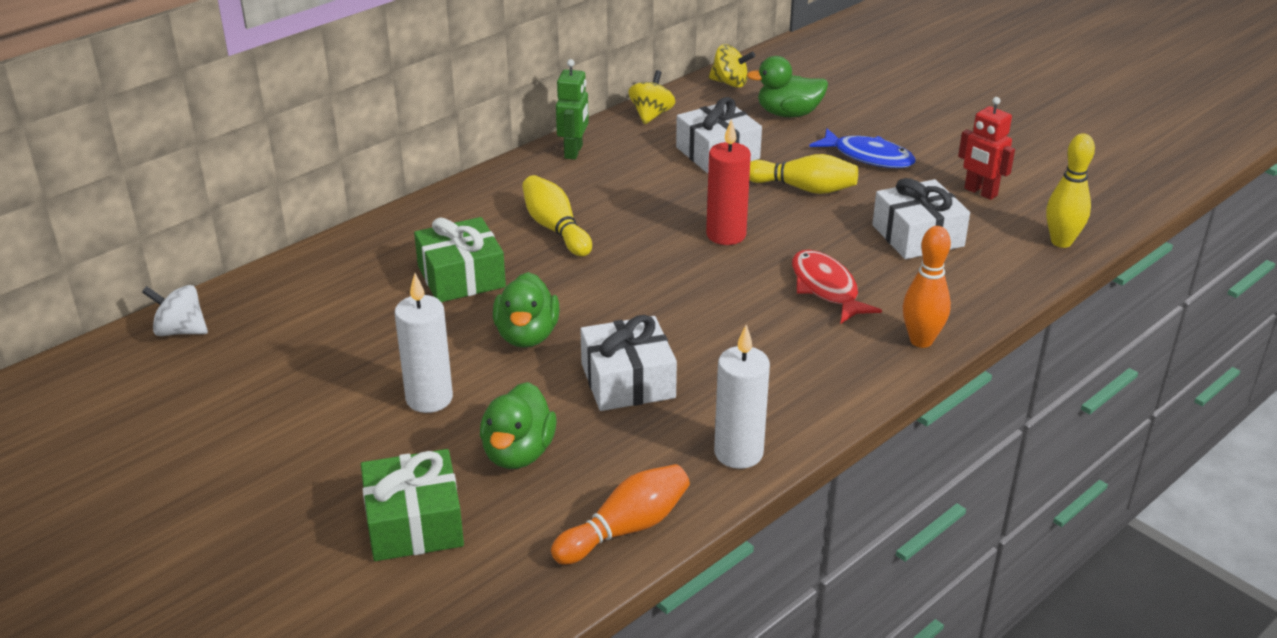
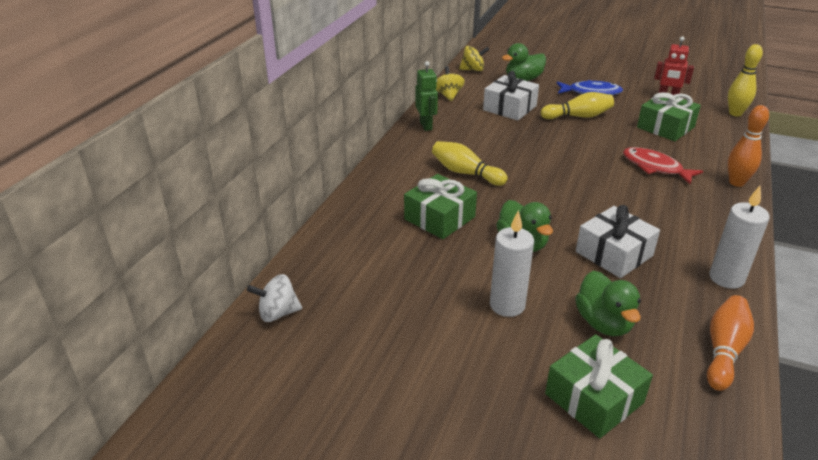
camera: 25 degrees left, 0 degrees up
red candle [706,119,751,245] -> none
white gift [872,178,970,259] -> green gift [637,92,701,141]

